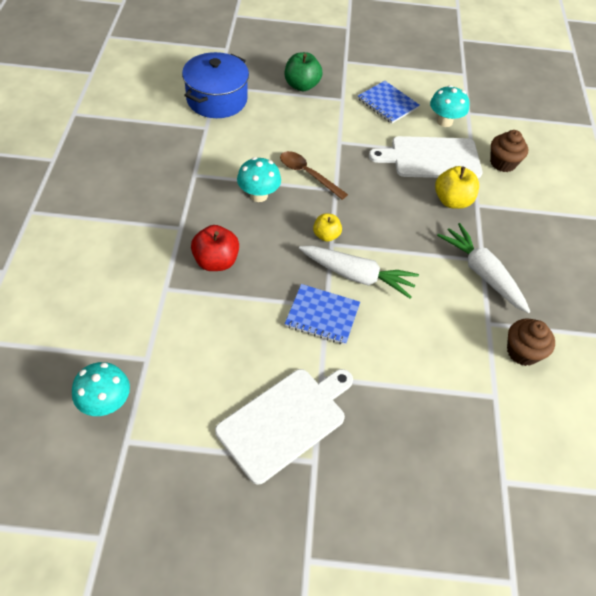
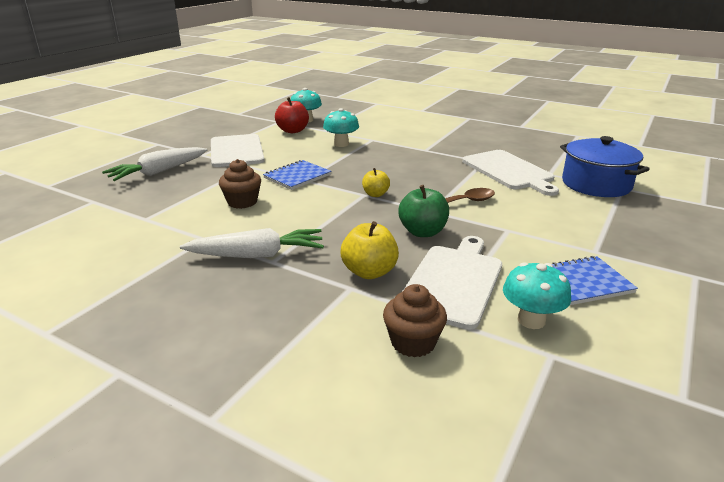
camera: 120 degrees right, 25 degrees down
red apple [191,225,239,271] -> red apple moved to [275,97,309,133]
turquoise mushroom [237,157,281,202] -> turquoise mushroom moved to [323,108,359,147]
green apple [285,52,322,91] -> green apple moved to [398,185,449,237]
white carrot [299,246,419,299] -> white carrot moved to [102,147,207,181]
brown cupcake [507,319,555,366] -> brown cupcake moved to [219,159,261,209]
none -> white cutting board [462,150,559,196]

